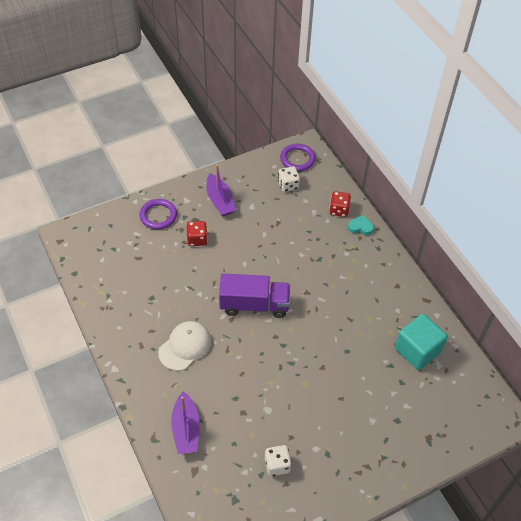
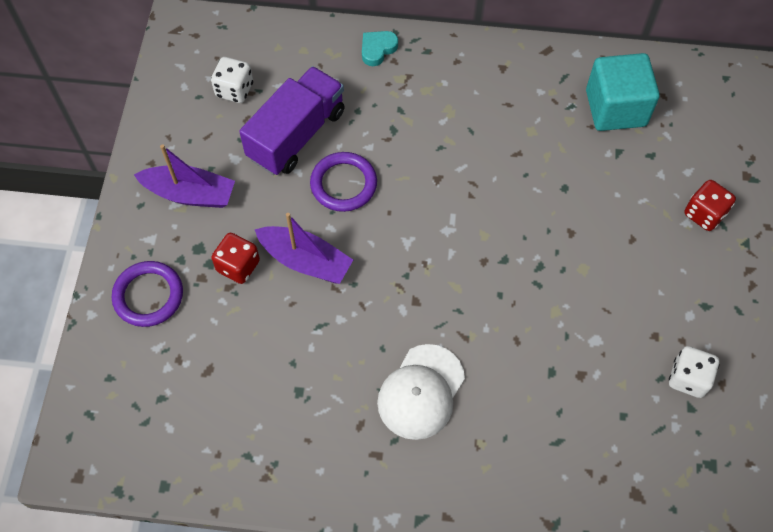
camera: 55 degrees left, 10 degrees up
white cap [158,321,212,371] -> white cap turned 135 degrees counterclockwise [377,344,465,440]
purple boat [171,391,200,454] -> purple boat moved to [255,213,353,284]
purple truck [219,274,290,318] -> purple truck moved to [239,66,345,175]
purple ring [280,144,316,171] -> purple ring moved to [310,152,377,212]
red dice [329,191,351,217] -> red dice moved to [684,180,736,231]

